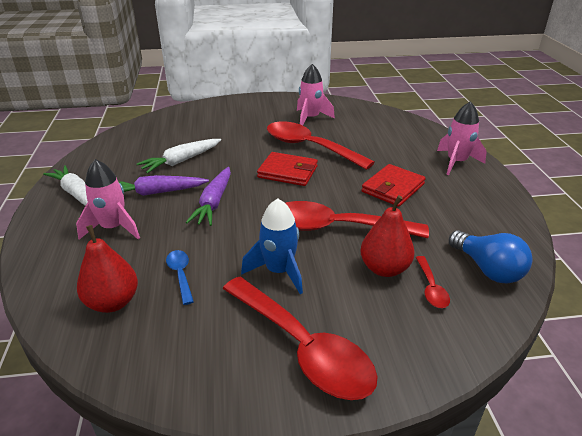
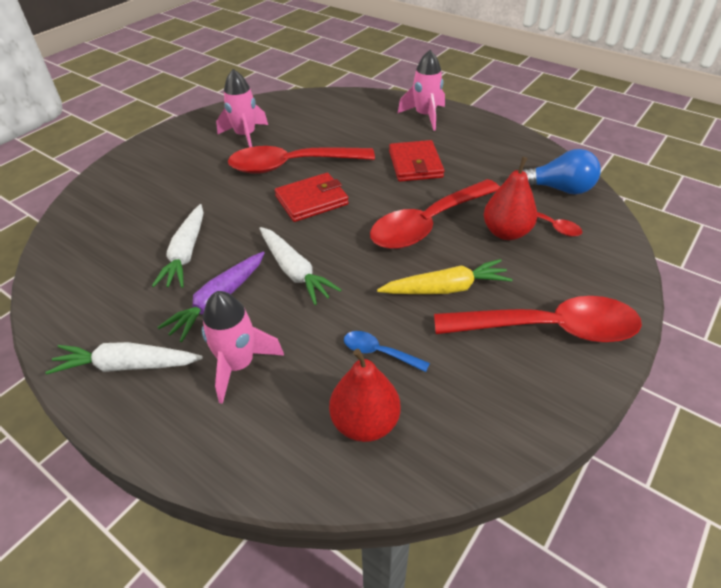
camera: 45 degrees left, 10 degrees up
purple carrot [186,167,231,226] -> white carrot [259,227,341,305]
blue rocket [241,198,303,294] -> yellow carrot [377,259,512,294]

